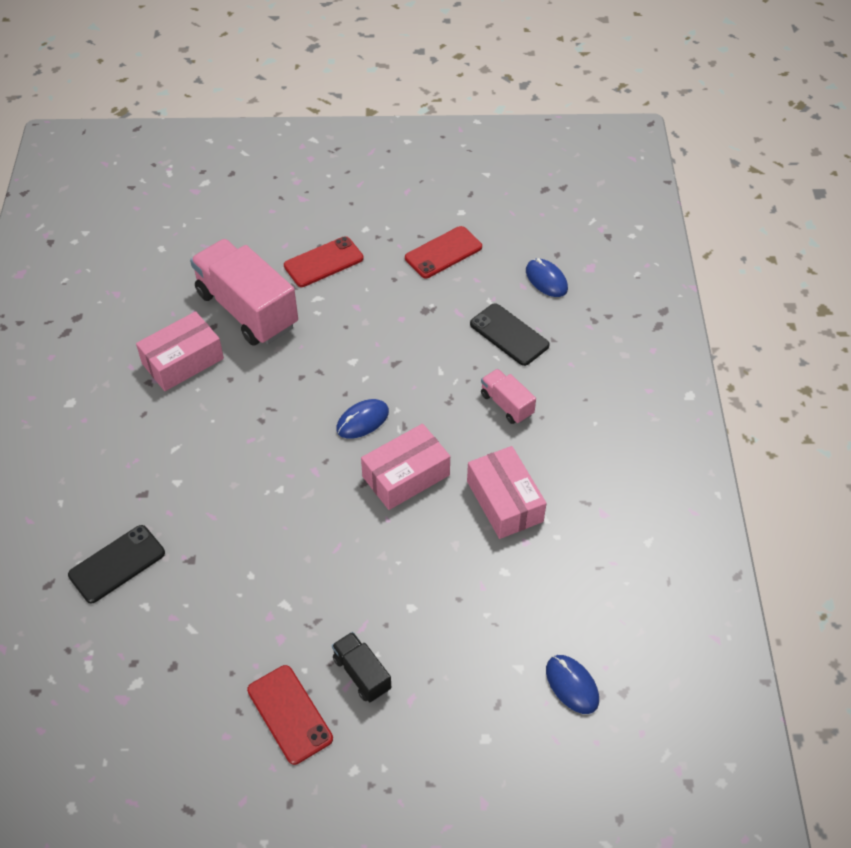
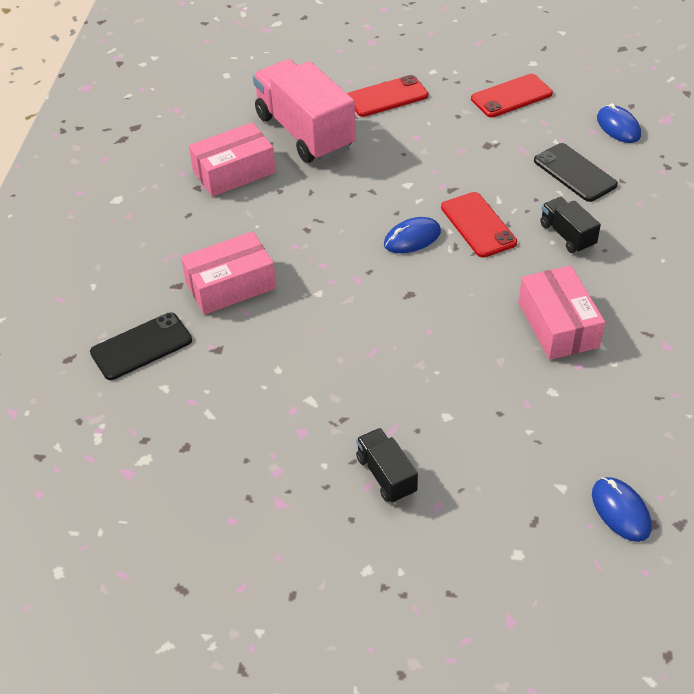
camera: 10 degrees right, 5 degrees down
red phone [247,665,333,765] -> red phone moved to [441,192,517,258]
pink box [361,424,450,510] -> pink box moved to [181,231,276,315]
pink truck [481,369,536,424] -> black truck [540,197,601,253]

